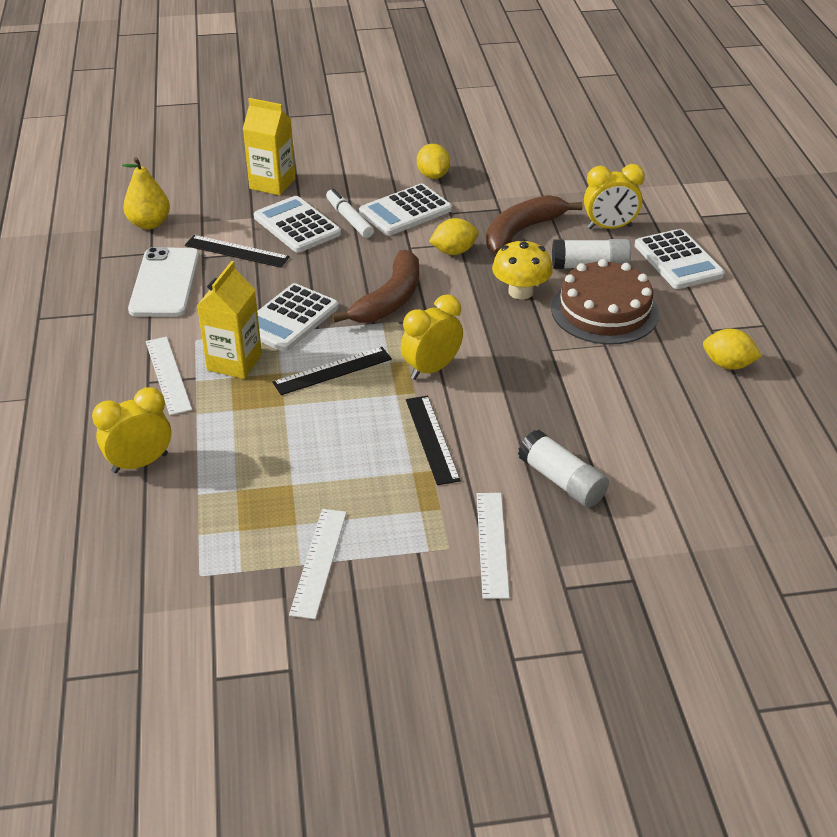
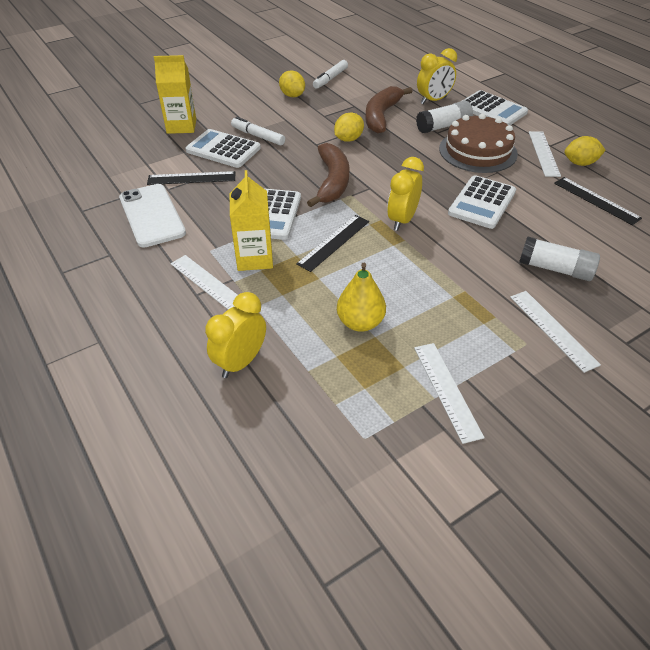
camera: 25 degrees left, 5 degrees up
yellow pear [122,157,170,229] -> yellow pear moved to [337,263,386,332]
white calculator [359,184,452,236] -> white calculator moved to [448,175,516,229]
black ruler [406,396,461,485] -> black ruler moved to [554,177,642,225]
yellow mushroom [492,239,553,299] -> none
none -> white marker [313,60,348,89]
none -> white ruler [529,131,561,177]

